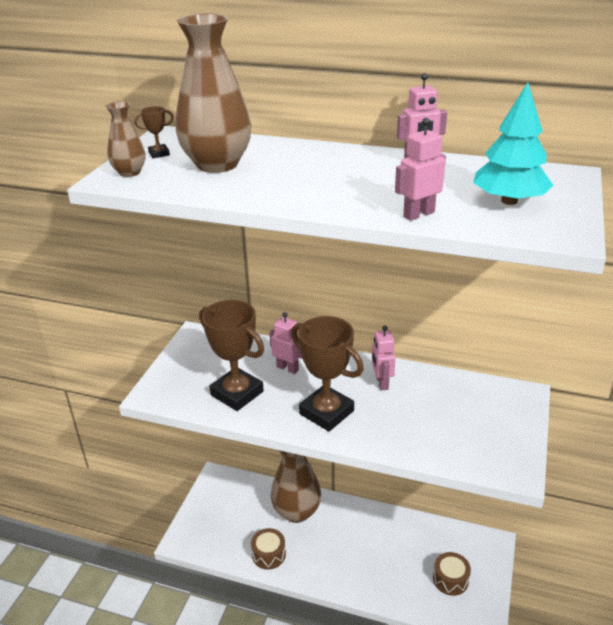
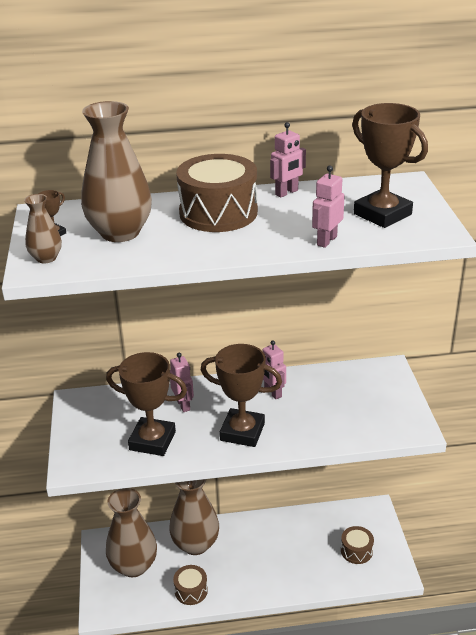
camera: 25 degrees left, 0 degrees up
pink robot [269,312,303,374] -> pink robot turned 60 degrees clockwise [170,353,194,412]
turquoise tree [473,82,554,205] -> brown trophy [352,103,428,228]
none -> brown vase [106,488,157,577]
none -> brown drum [176,154,258,232]

